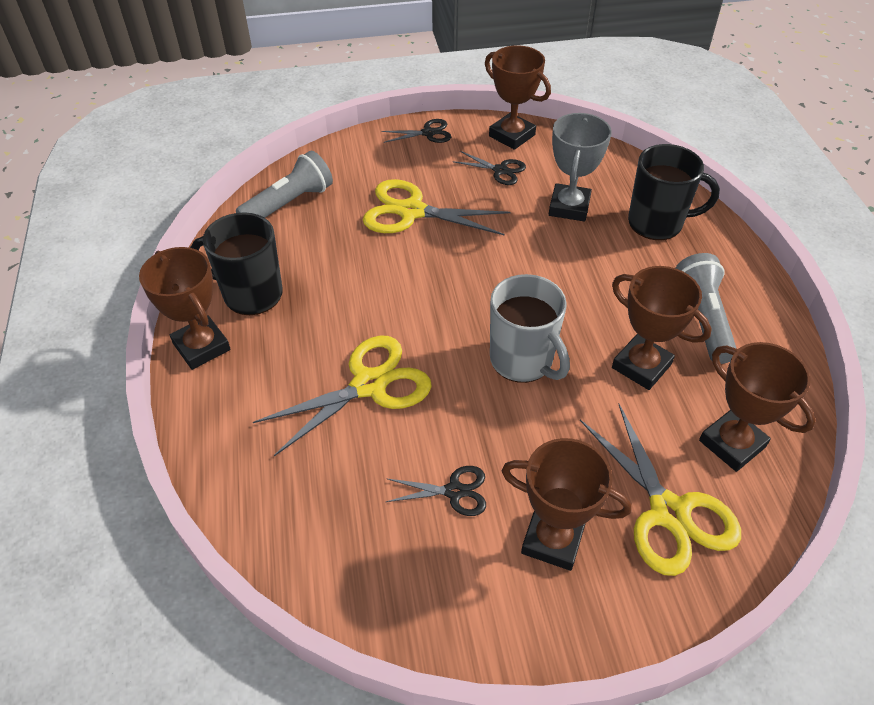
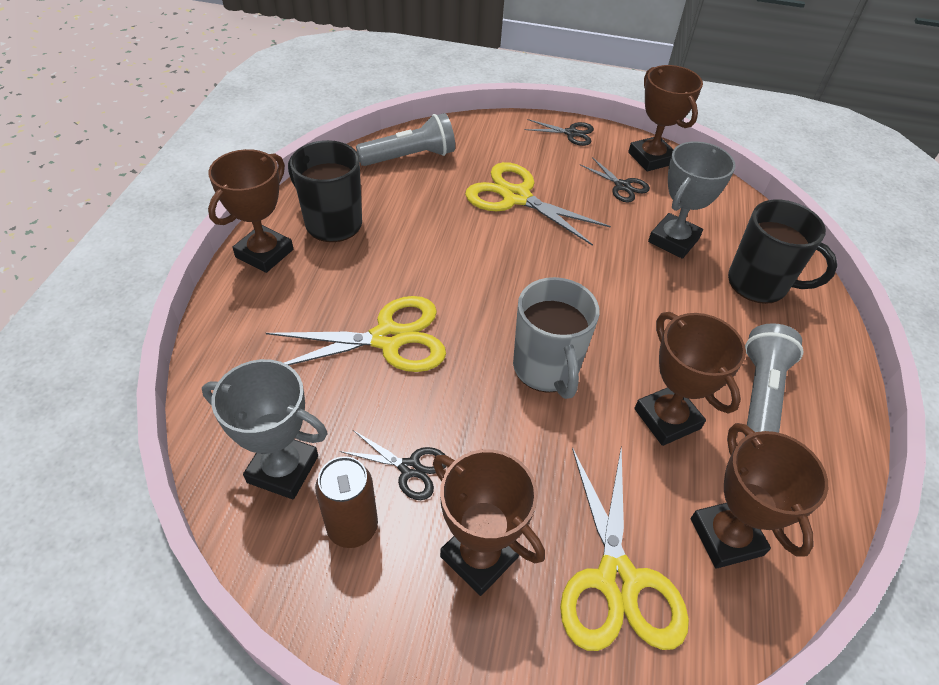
camera: 20 degrees right, 0 degrees up
brown trophy [139,247,230,370] -> brown trophy turned 45 degrees clockwise [208,149,293,273]
none -> grey trophy [202,359,328,499]
none -> brown can [315,456,378,548]

